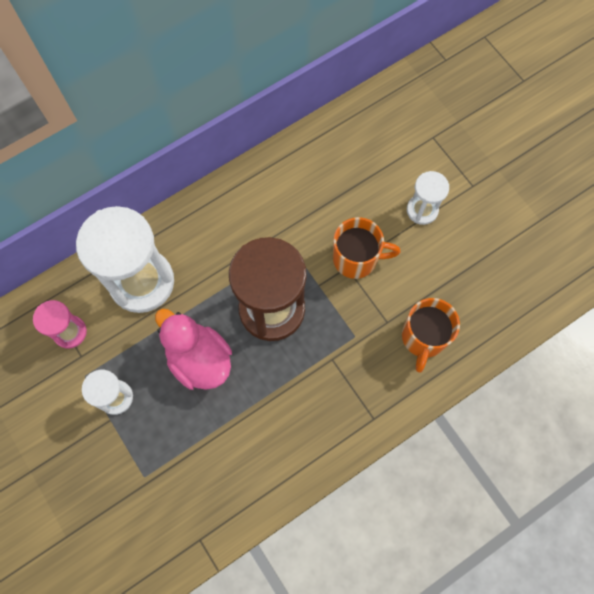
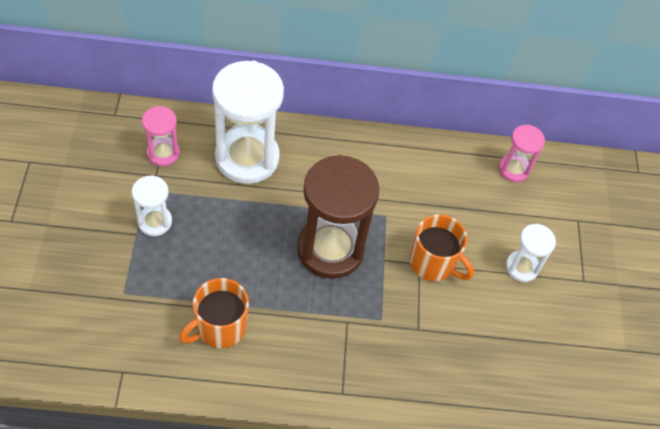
camera: 30 degrees right, 15 degrees down
pink duck [155,309,232,390] -> none
orange mug [402,298,460,373] -> orange mug moved to [179,278,249,348]
none -> pink hourglass [499,125,545,182]

